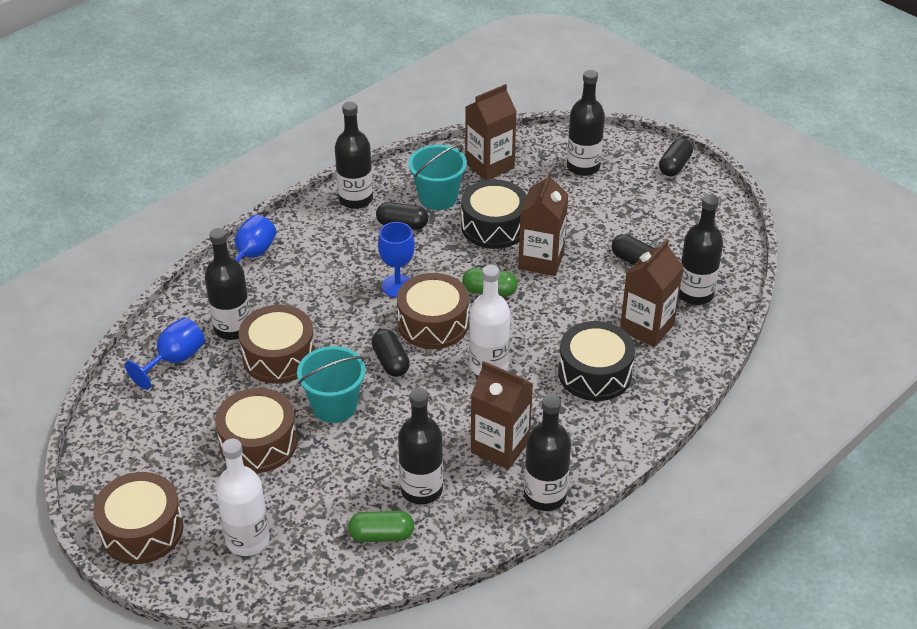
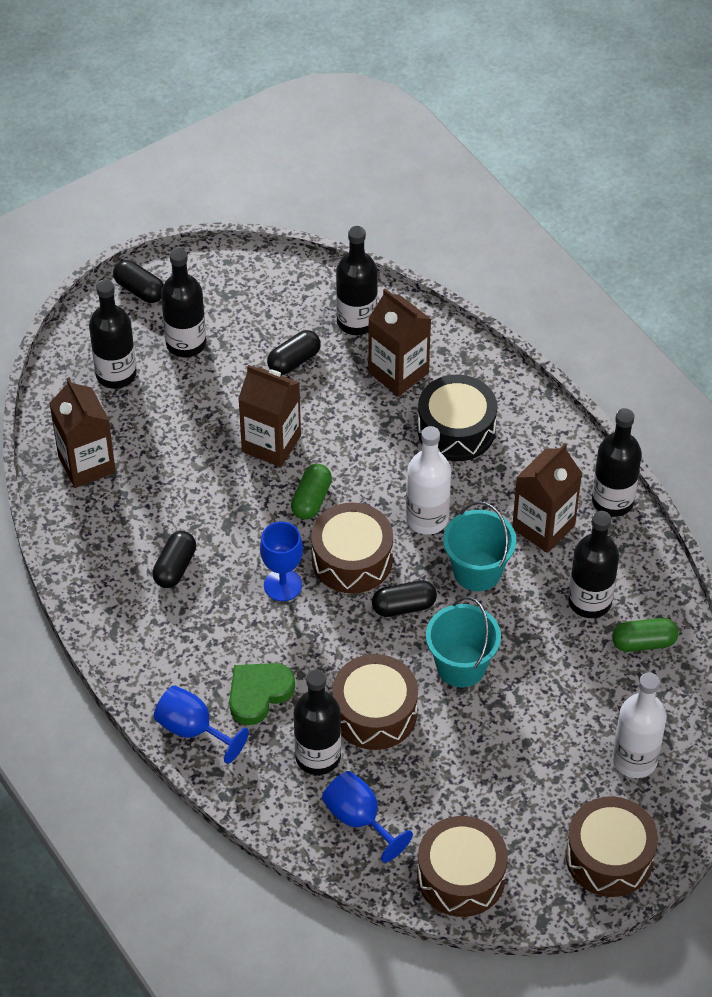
camera: 80 degrees left, 10 degrees up
brown drum [215,388,297,473] -> brown drum moved to [417,816,508,917]
black bottle [335,101,373,209] -> black bottle moved to [161,248,206,357]
green capsule [348,511,414,542] -> green capsule turned 75 degrees clockwise [612,618,679,652]
turquoise bucket [409,144,467,210] -> turquoise bucket moved to [443,501,516,591]
black drum [461,180,527,249] -> none
none -> green heart [229,663,295,725]

